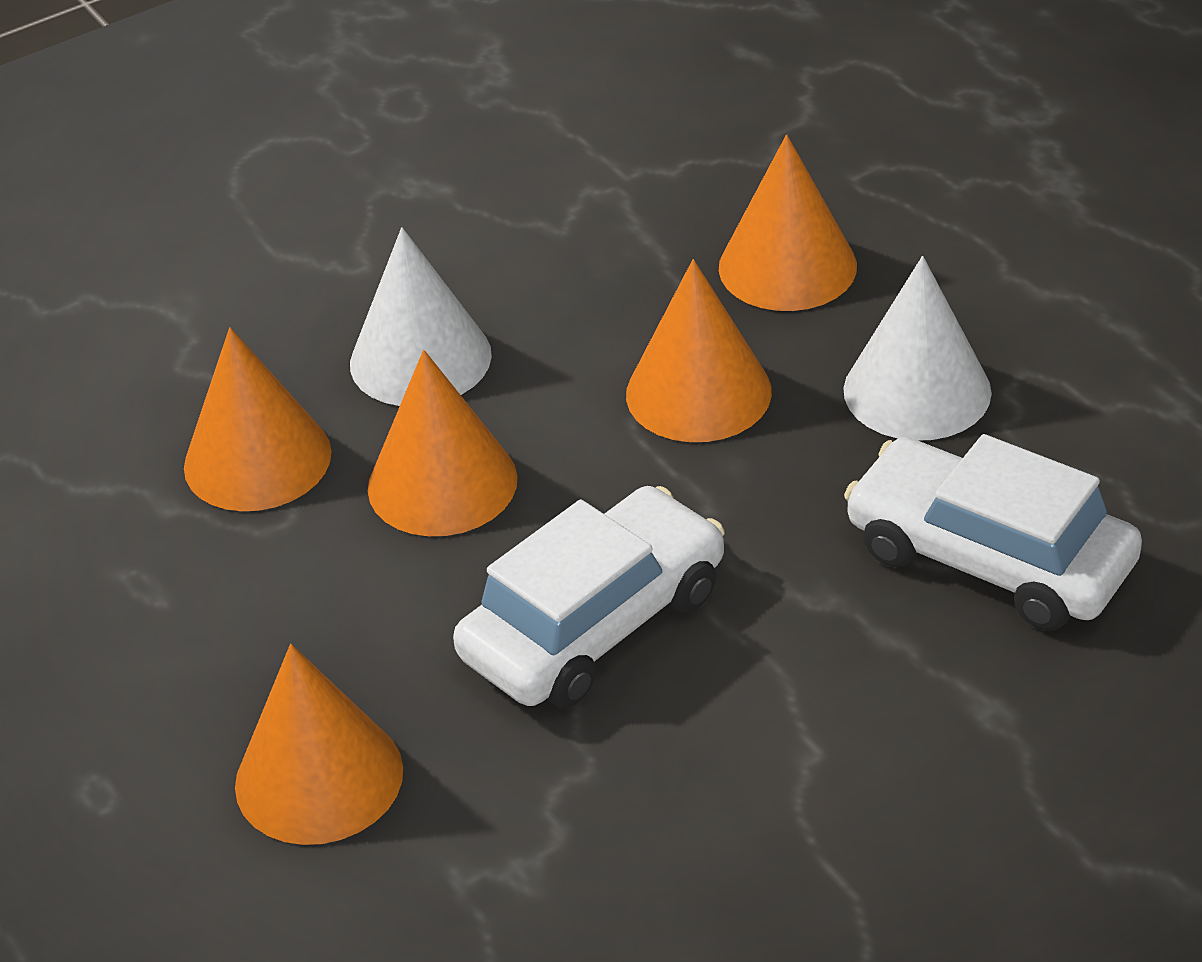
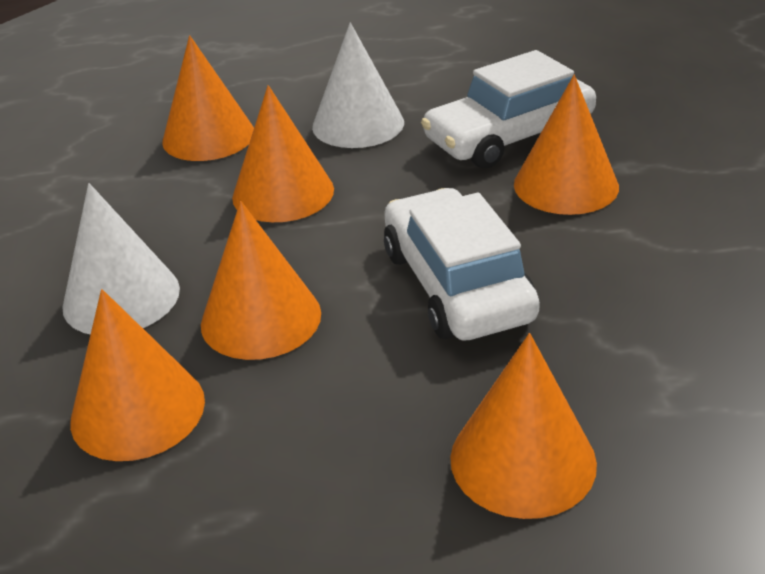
camera: 65 degrees left, 5 degrees down
none -> orange cone [514,75,619,215]

